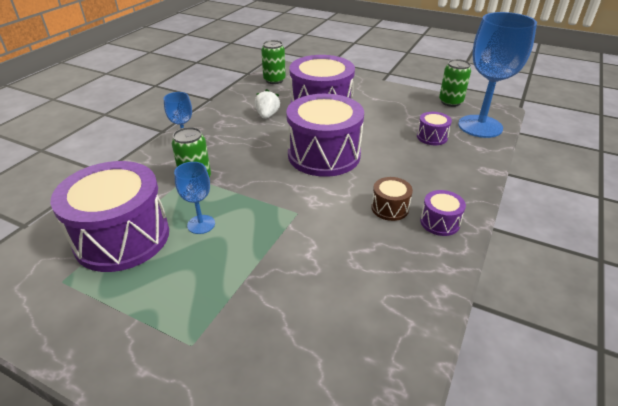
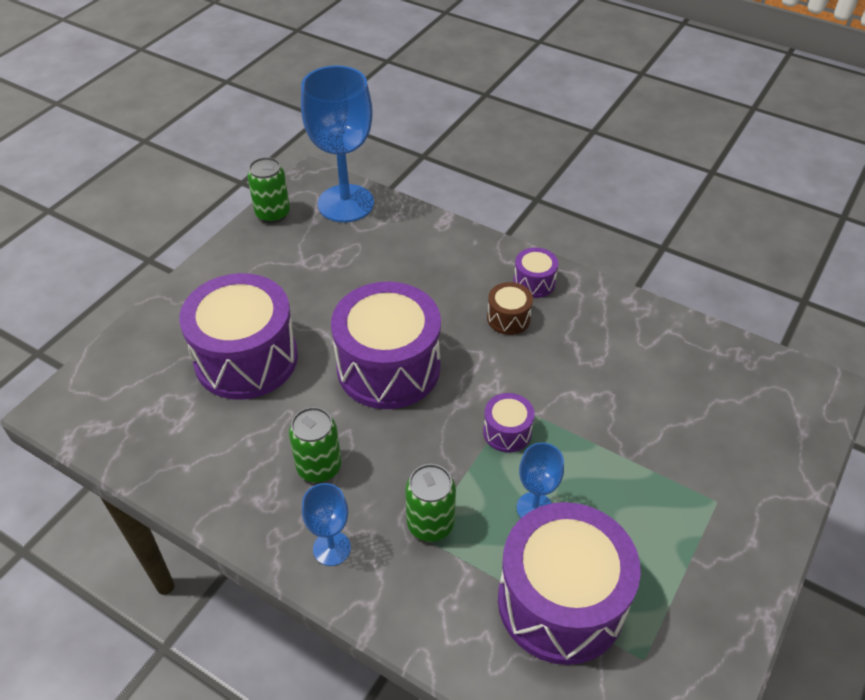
camera: 85 degrees left, 10 degrees up
white strawberry [255,89,280,119] -> none
green can [261,40,286,84] -> green can moved to [289,407,342,483]
purple drum [417,112,452,145] -> purple drum moved to [483,393,535,453]

